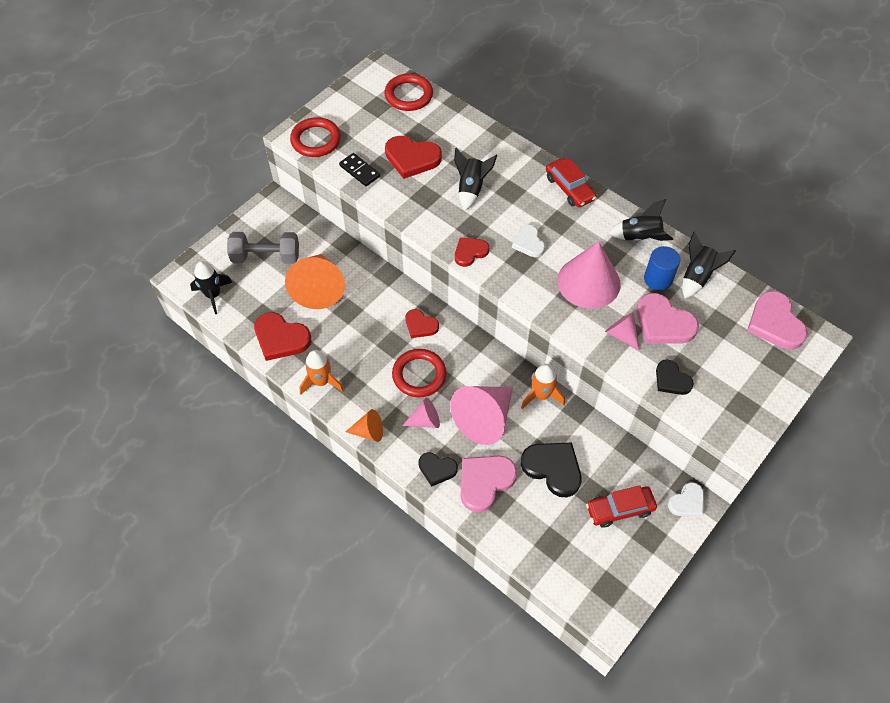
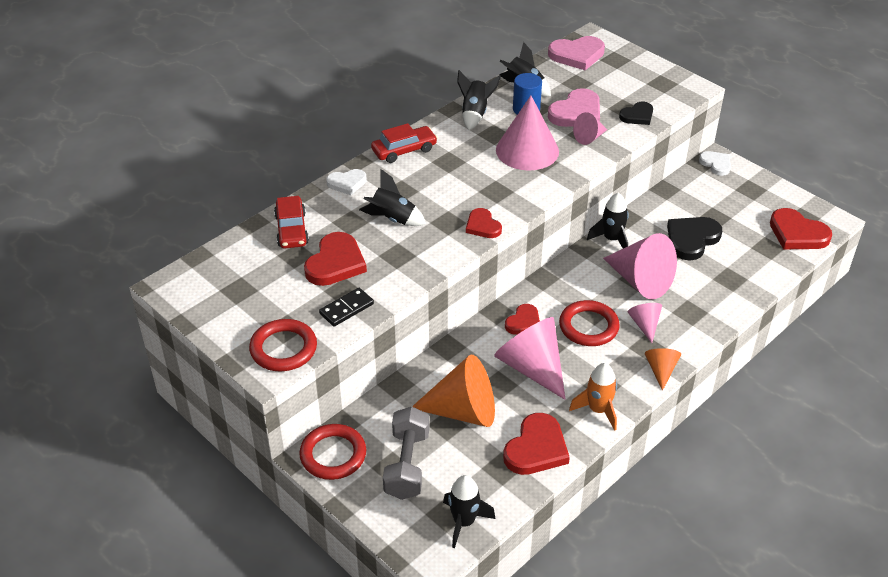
camera: 85 degrees left, 15 degrees down
red ring [384,73,433,111] -> red ring moved to [299,424,366,480]
black heart [418,452,458,487] -> none
pink heart [460,456,517,512] -> none
white heart [512,225,545,257] -> white heart moved to [326,169,366,195]
orange rocket [521,364,565,409] -> black rocket [587,193,629,248]
red car [586,485,657,527] -> red car moved to [274,196,309,249]
none -> pink cone [494,317,566,400]
none -> red heart [770,208,832,249]

